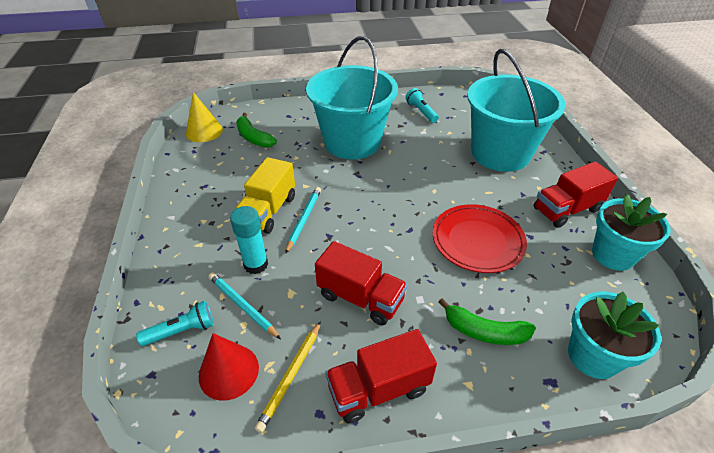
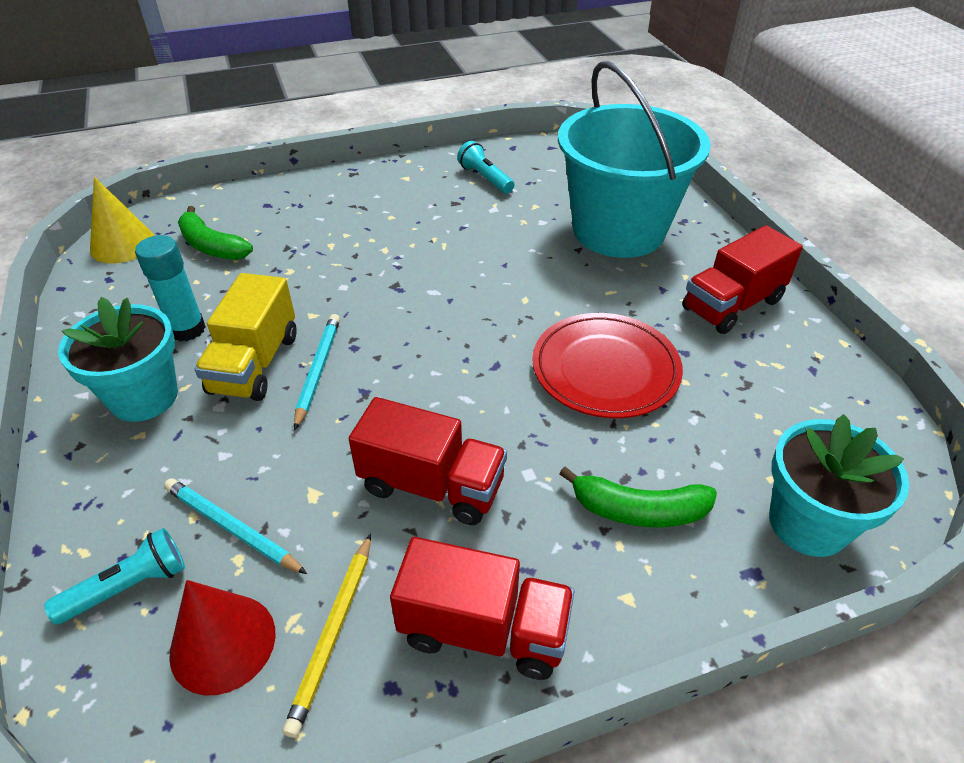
camera: 10 degrees left, 0 degrees up
turquoise glue stick [230,206,268,274] -> turquoise glue stick moved to [135,235,206,341]
turquoise bucket [306,36,398,159] -> none
red truck [325,329,437,424] -> red truck turned 135 degrees counterclockwise [390,537,575,680]
turquoise flower pot [592,194,671,271] -> turquoise flower pot moved to [58,297,178,422]

